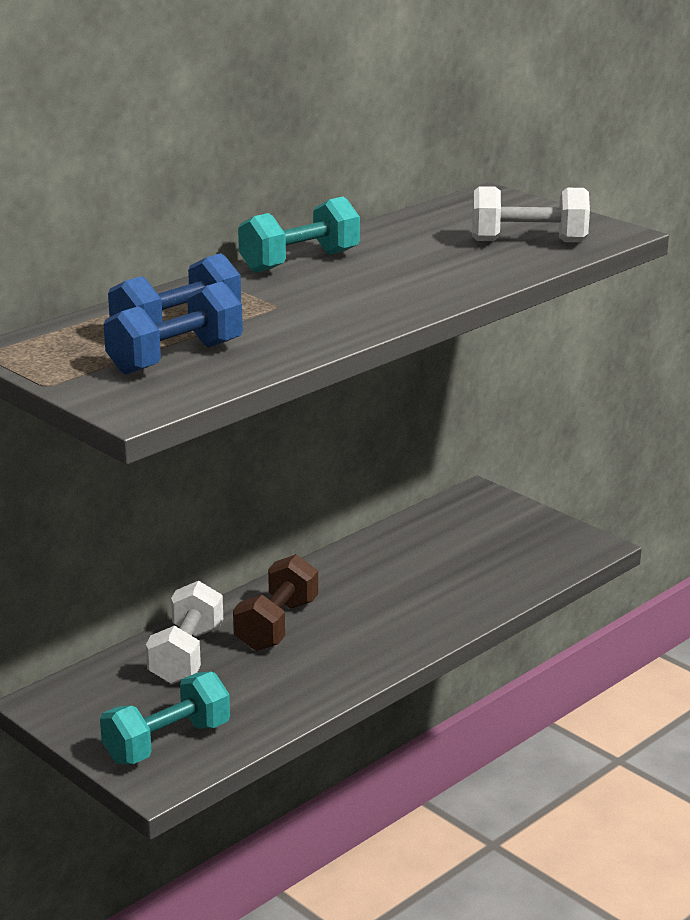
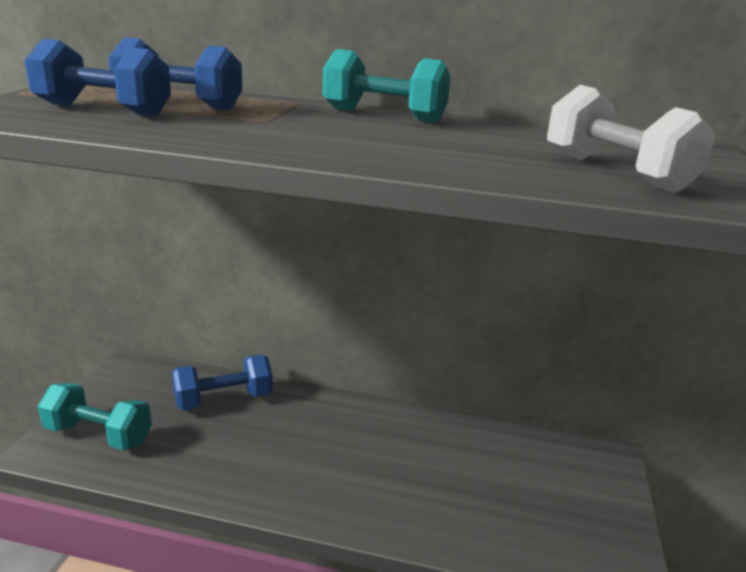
camera: 55 degrees right, 0 degrees up
white dumbbell [146,581,223,684] -> blue dumbbell [172,354,273,411]
brown dumbbell [233,554,318,651] -> none

